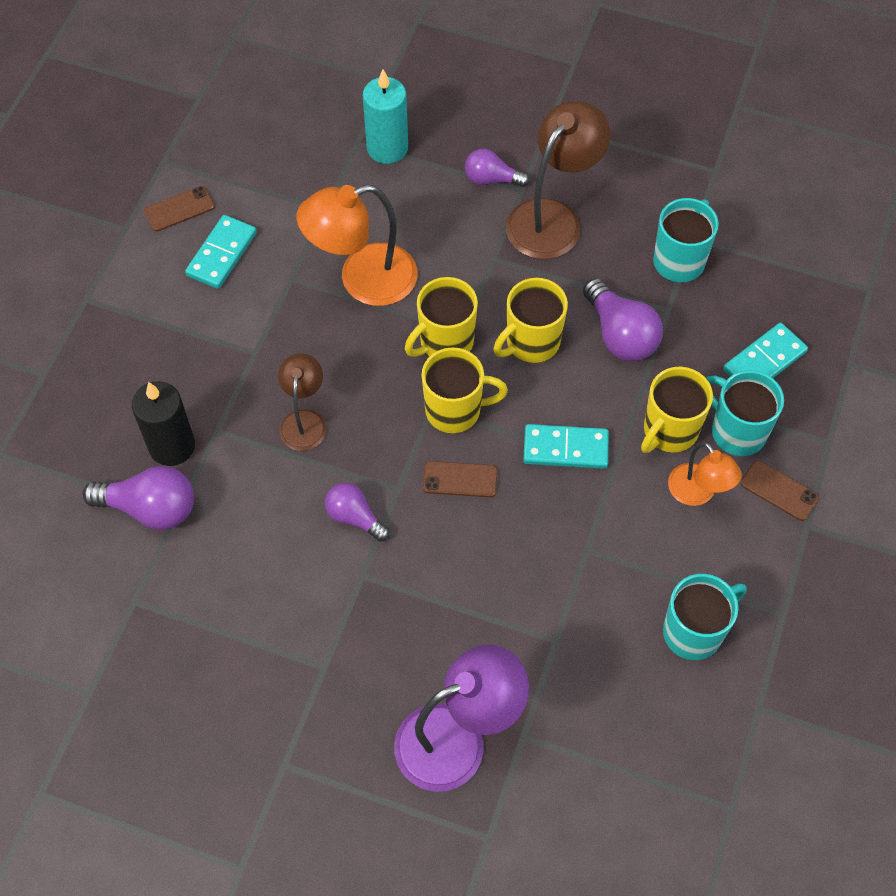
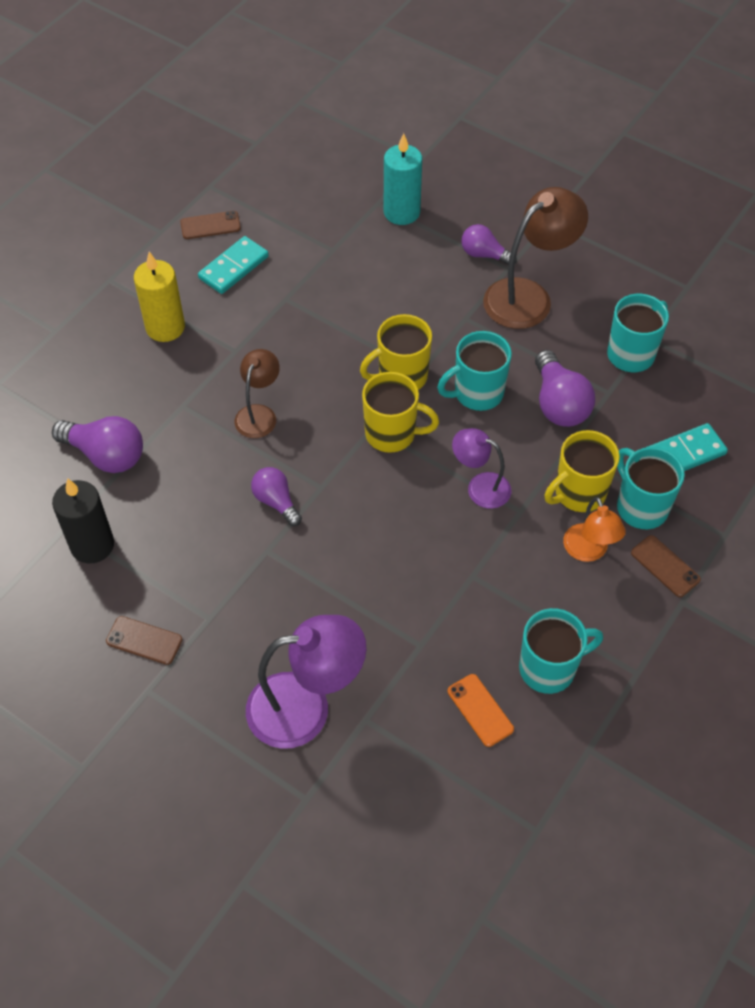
camera: 15 degrees right, 5 degrees down
black candle [132,381,195,466] -> black candle moved to [52,478,114,564]
orange lamp [296,185,418,306] -> none
brown phone [423,461,498,497] -> brown phone moved to [106,616,182,665]
yellow mug [494,278,568,363] -> turquoise mug [437,331,512,411]
turquoise domino [523,424,609,469] -> purple lamp [452,428,511,509]
none -> yellow candle [134,252,185,342]
none -> orange phone [448,674,514,747]

